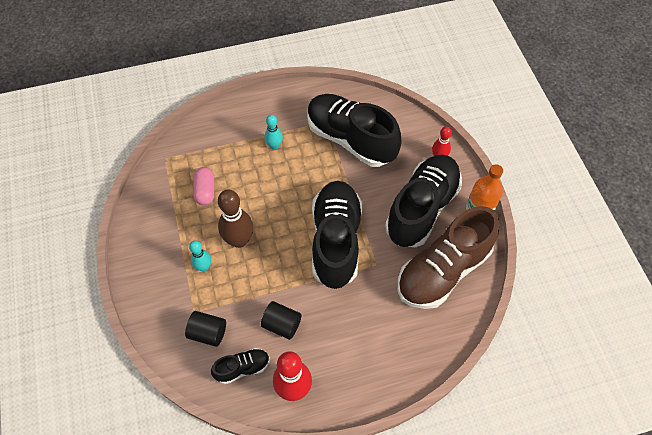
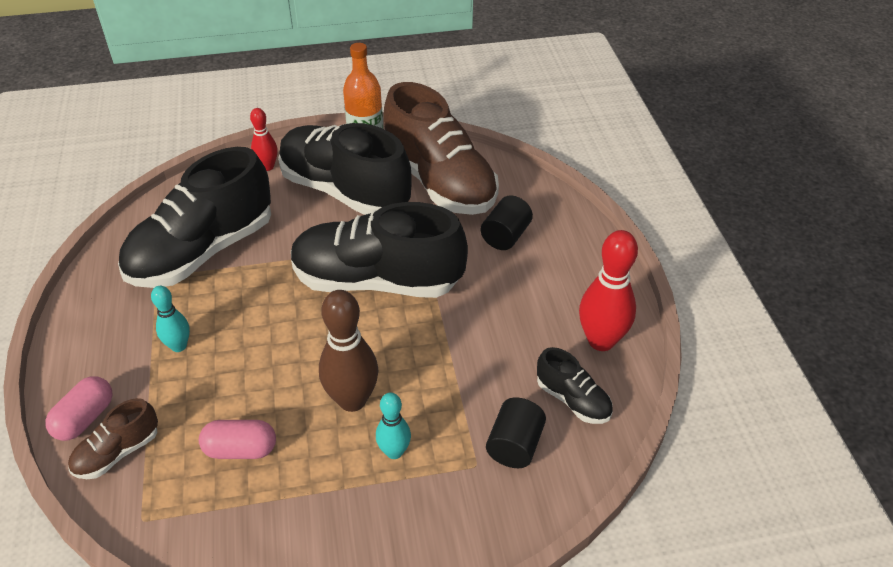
camera: 85 degrees left, 15 degrees down
black shoe [211,348,270,384] -> black shoe turned 150 degrees clockwise [537,347,613,424]
black cylinder [261,301,302,340] -> black cylinder moved to [481,195,533,250]
none -> pink capsule [45,376,113,441]
none -> brown shoe [68,398,158,479]

